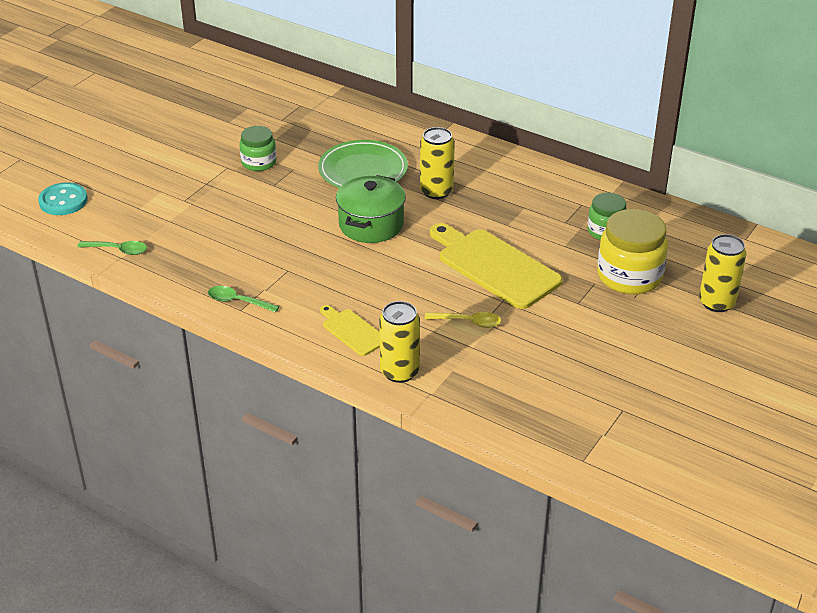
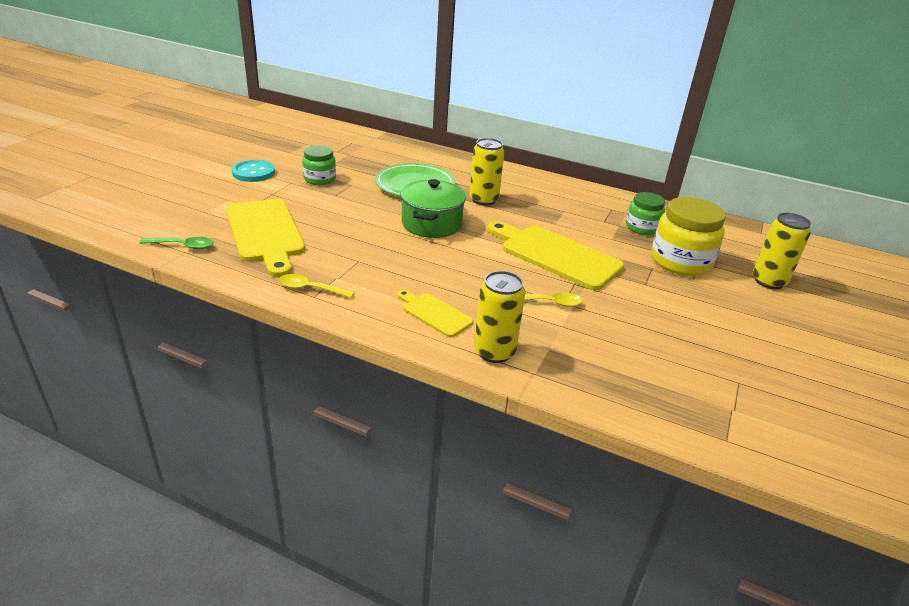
camera: 10 degrees left, 5 degrees down
turquoise button [38,182,88,215] -> turquoise button moved to [232,160,275,182]
green spoon [208,286,279,313] -> yellow spoon [278,274,355,298]
none -> yellow cutting board [226,199,305,277]

